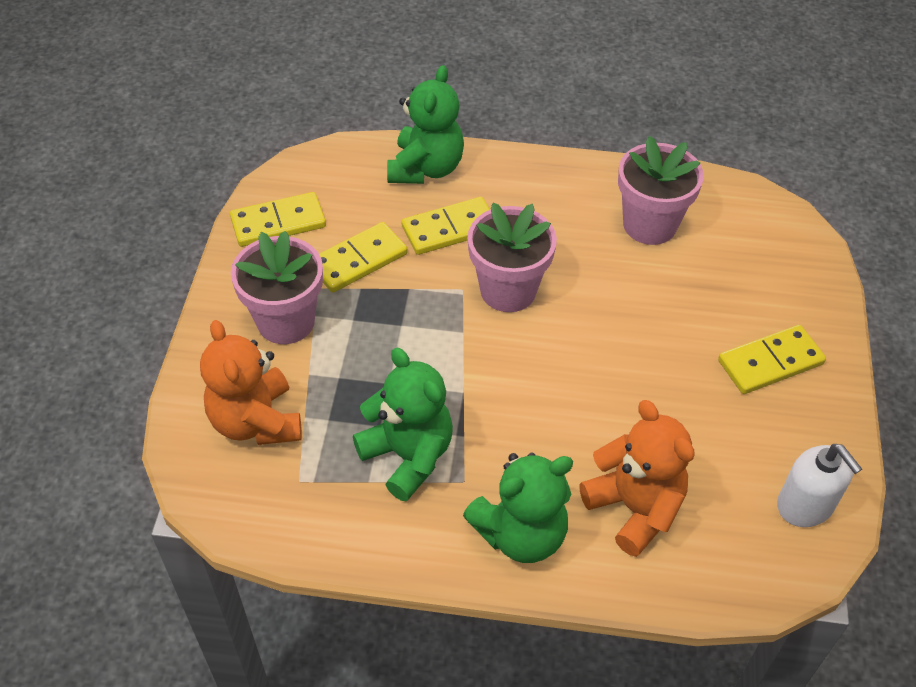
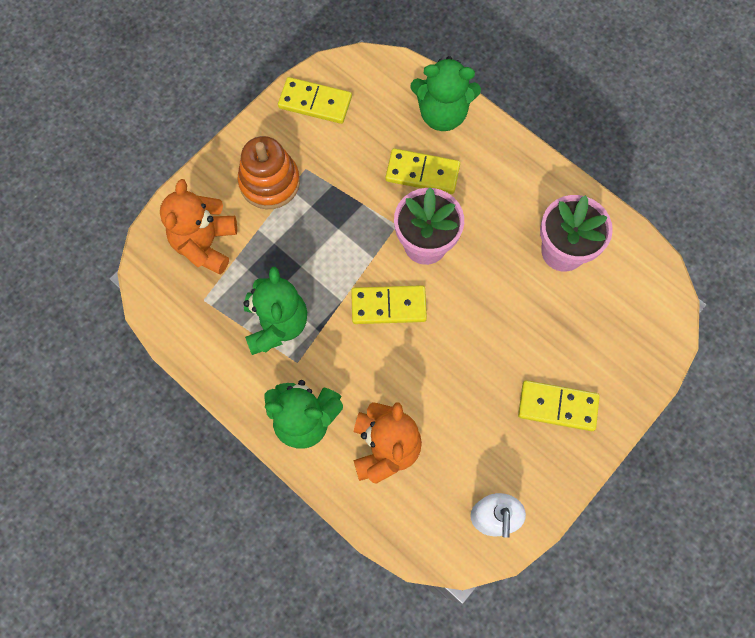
camera: 35 degrees right, 20 degrees up
pink flower pot [231,231,323,344] -> orange stacking toy [238,136,300,209]
yellow domino [319,222,408,293] -> yellow domino moved to [351,285,427,324]
green teddy bear [387,65,464,184] -> green teddy bear turned 45 degrees clockwise [410,56,481,131]

